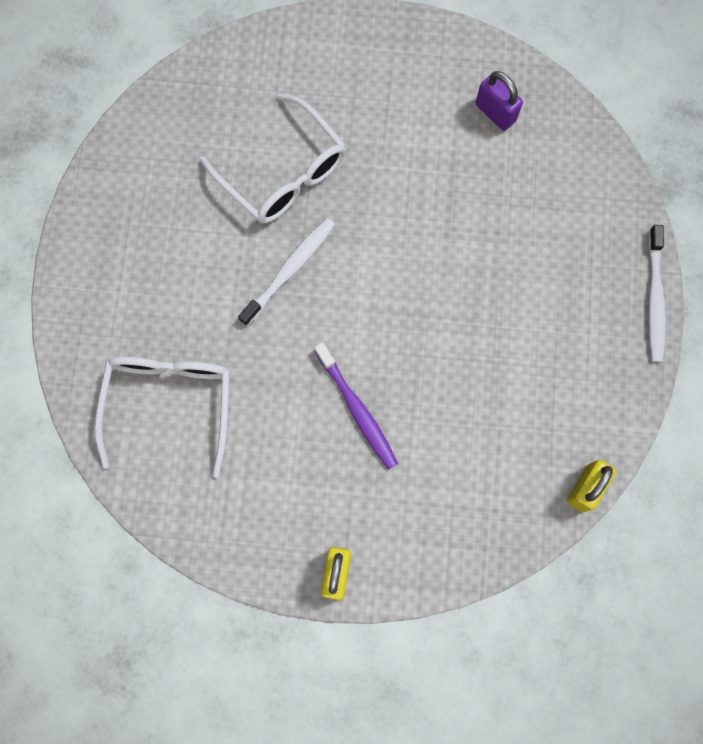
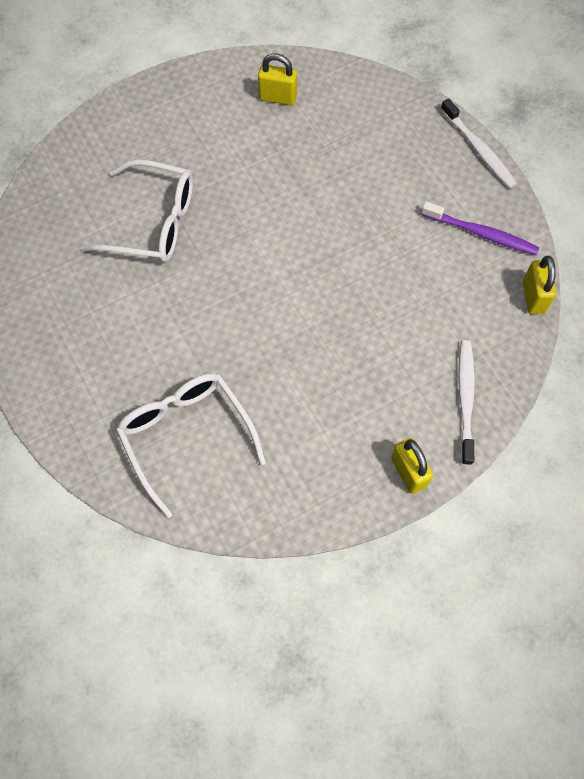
camera: 35 degrees left, 10 degrees down
white toothbrush [238,218,335,326] -> white toothbrush moved to [458,340,475,465]
purple toothbrush [315,342,398,470] -> purple toothbrush moved to [421,202,539,255]
purple padlock [476,71,523,131] -> yellow padlock [258,53,297,105]

